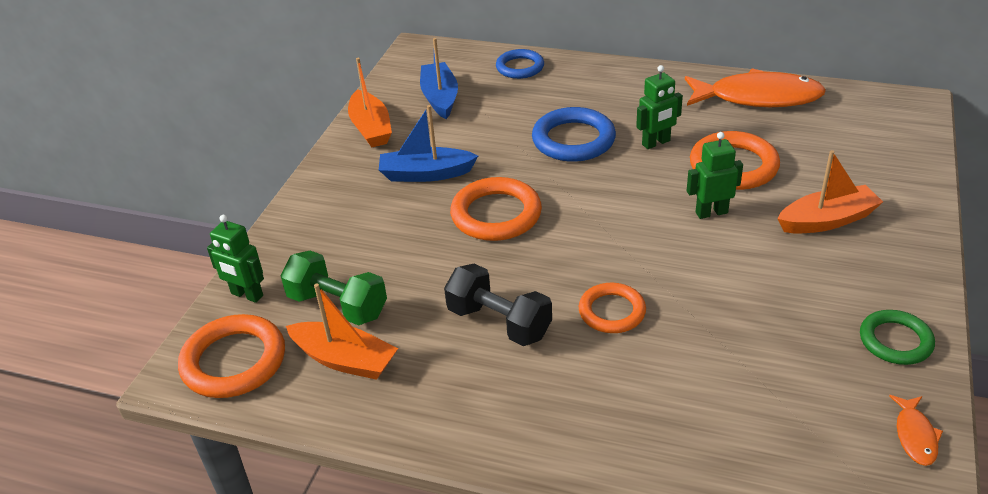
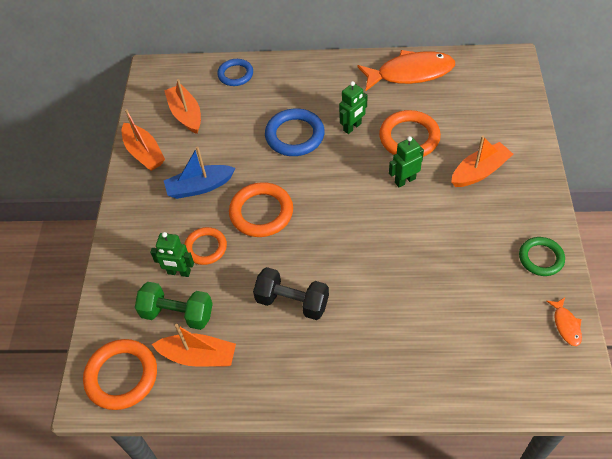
camera: 15 degrees left, 15 degrees up
green robot [207,215,264,303] -> green robot moved to [150,232,194,277]
blue boat [420,38,458,119] -> orange boat [164,79,201,134]
orange ring [579,283,646,333] -> orange ring moved to [185,227,227,265]

